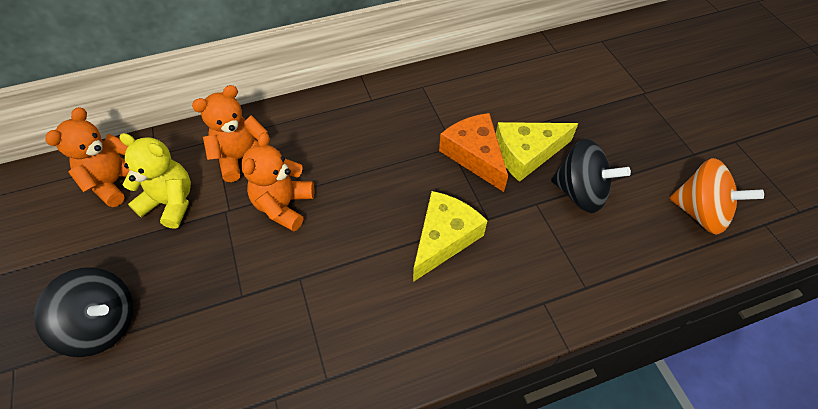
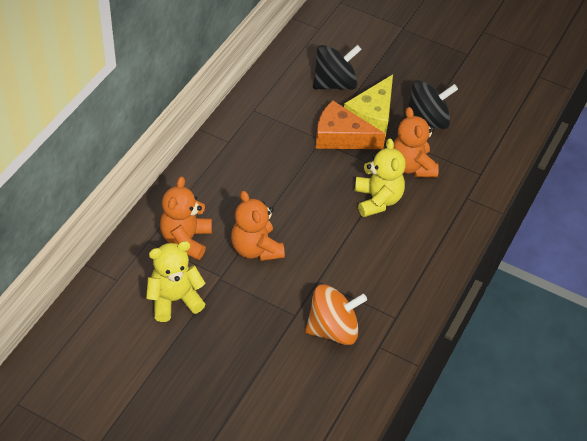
camera: 45 degrees left, 5 degrees down
black spinning top [34,267,133,357] -> black spinning top moved to [313,45,362,90]
orange teddy bear [45,107,129,207] -> orange teddy bear moved to [393,107,439,177]
yellow cheese [413,191,488,282] -> yellow teddy bear [355,138,406,217]
orange spinning top [669,158,764,235] -> orange spinning top moved to [305,284,367,345]

